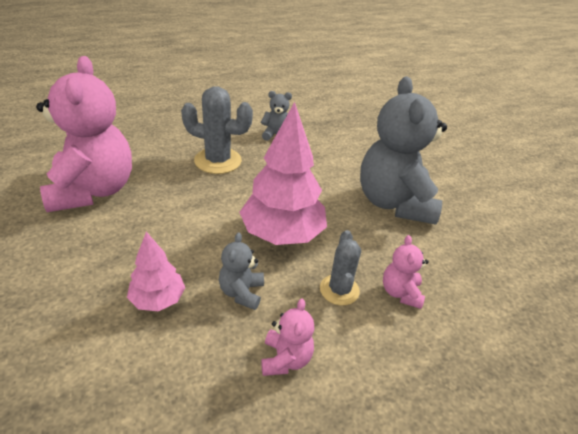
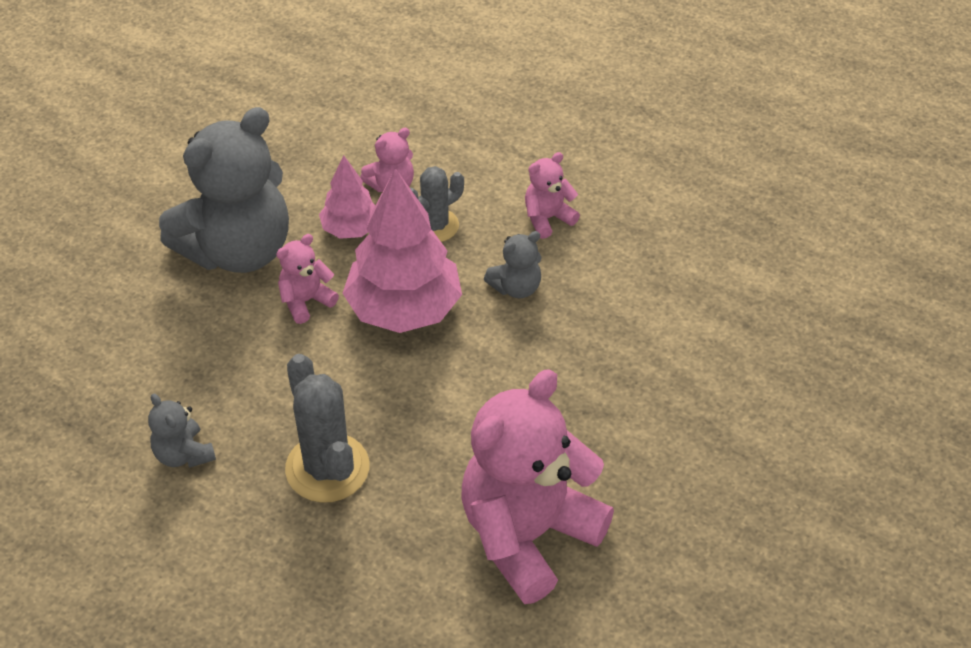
camera: 125 degrees left, 10 degrees up
pink tree [127,232,185,311] -> pink tree moved to [319,155,375,239]
none -> pink teddy bear [276,234,339,324]

